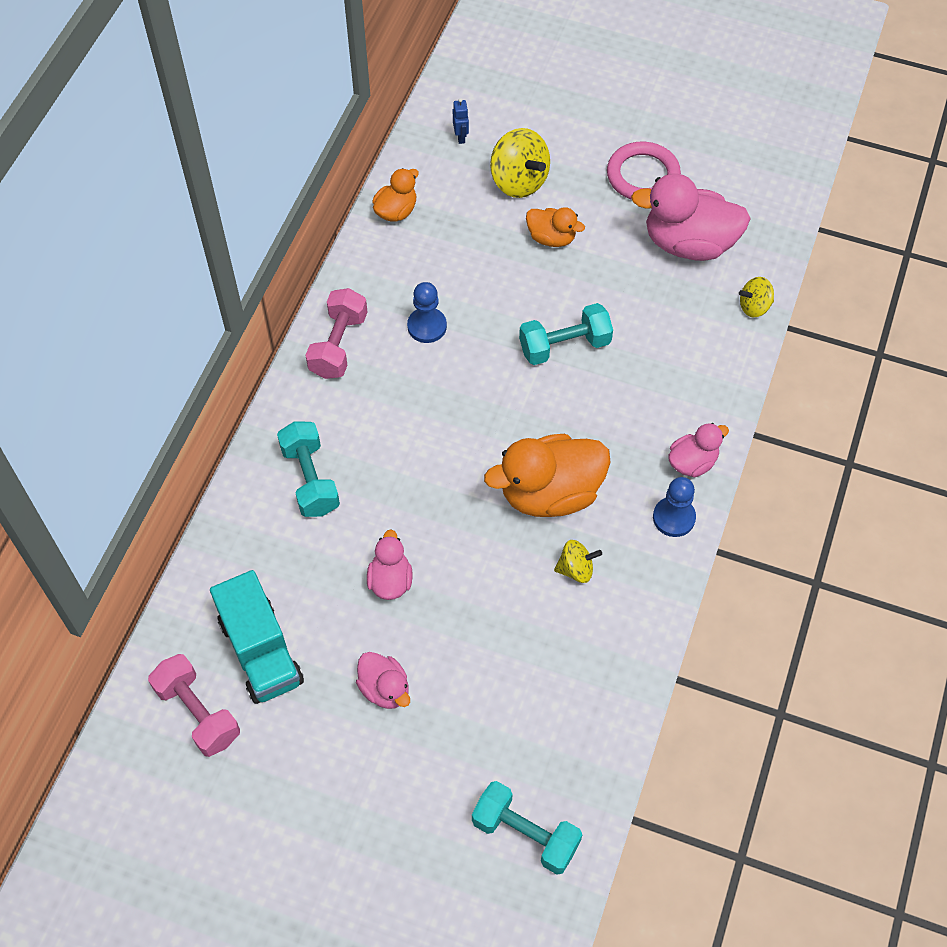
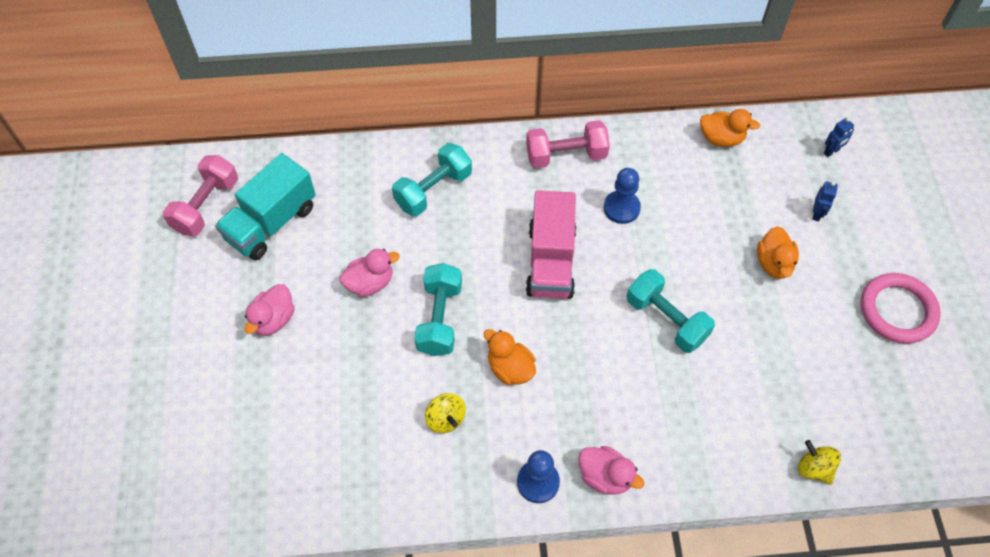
camera: 65 degrees right, 0 degrees up
turquoise dumbbell [472,781,582,875] -> turquoise dumbbell moved to [414,263,462,356]
orange duck [484,434,611,517] -> orange duck [483,329,536,385], size x0.53
yellow spinning top [490,128,550,198] -> blue robot [813,181,838,221]
pink duck [631,174,751,261] -> none
none -> pink truck [526,190,576,299]

